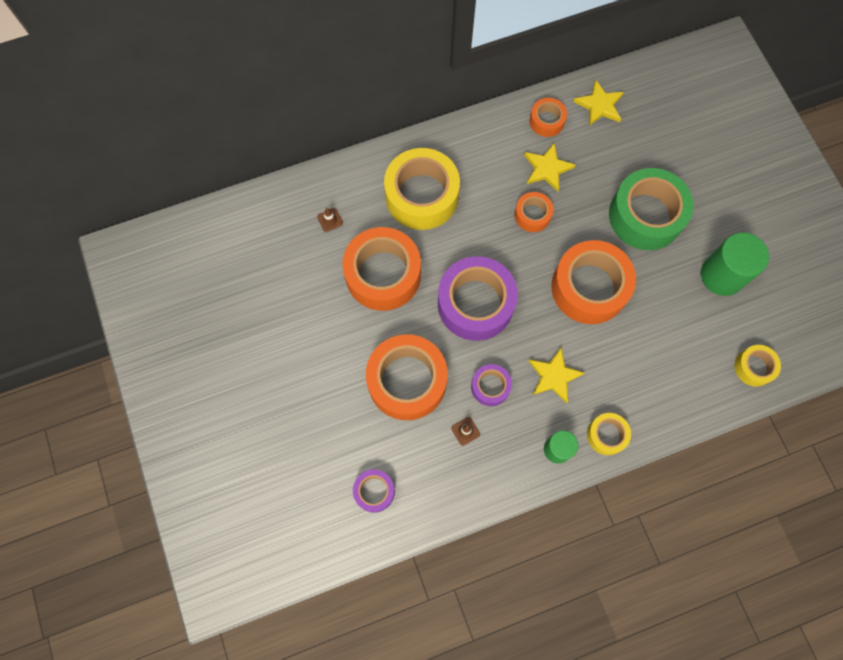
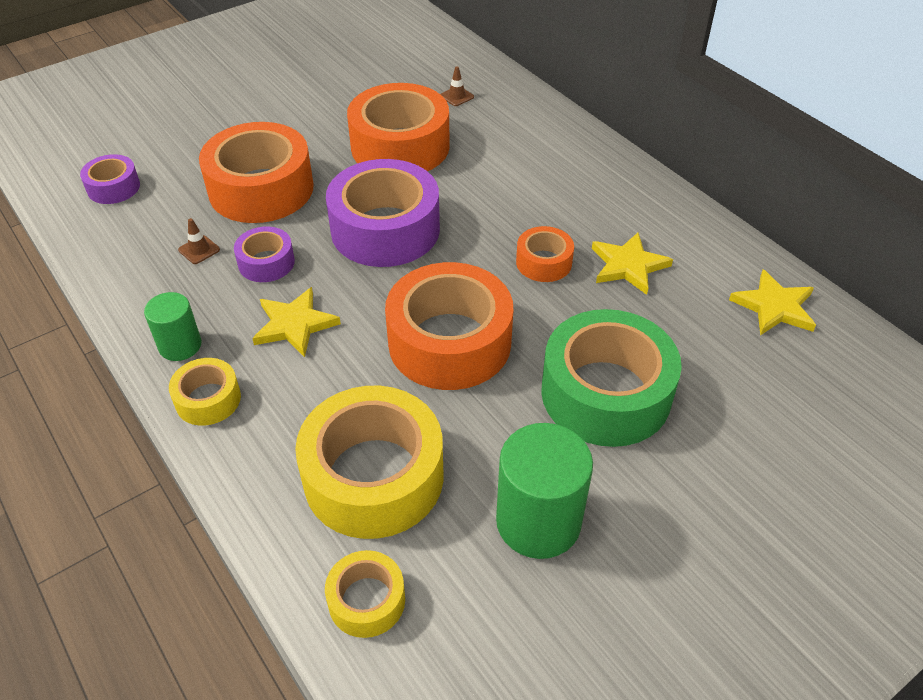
camera: 75 degrees right, 25 degrees down
yellow tape [384,148,460,230] -> yellow tape moved to [295,386,443,539]
orange tape [529,98,567,137] -> none

